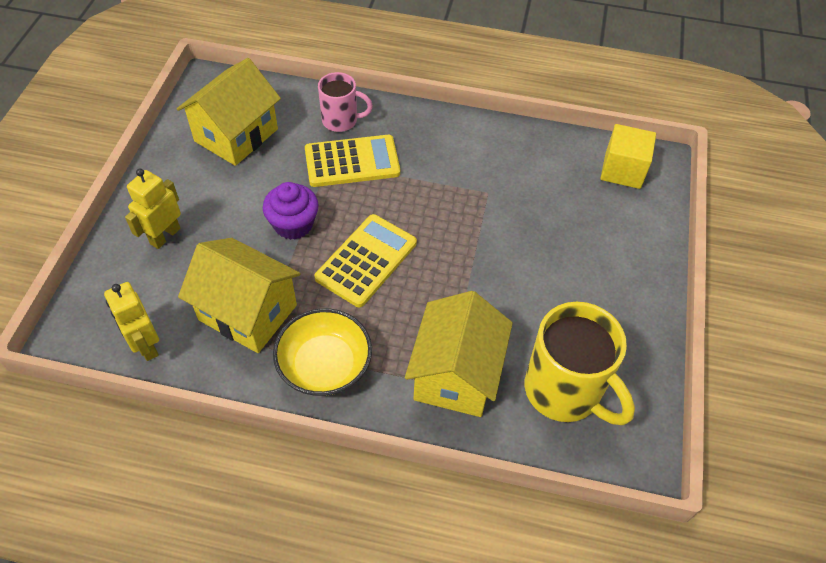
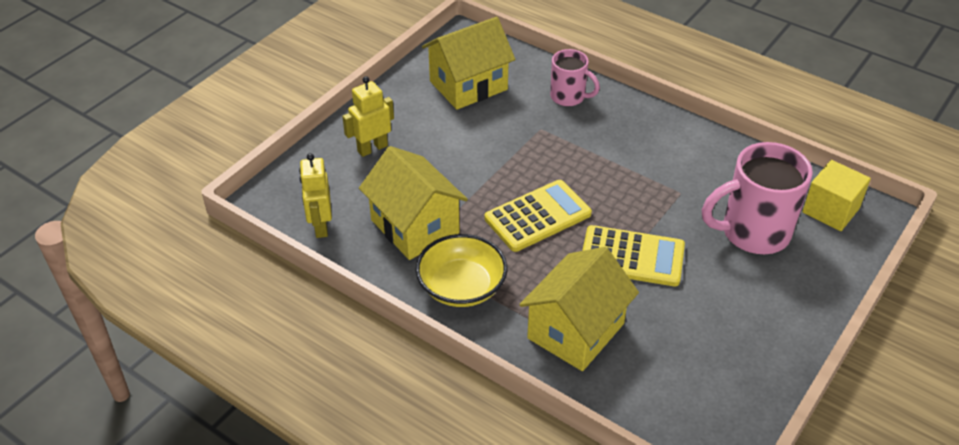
camera: 25 degrees right, 10 degrees down
purple cupcake [263,182,319,240] -> none
yellow calculator [305,135,400,187] -> yellow calculator moved to [582,225,685,286]
yellow mug [525,302,635,425] -> none
none -> pink mug [702,142,813,254]

